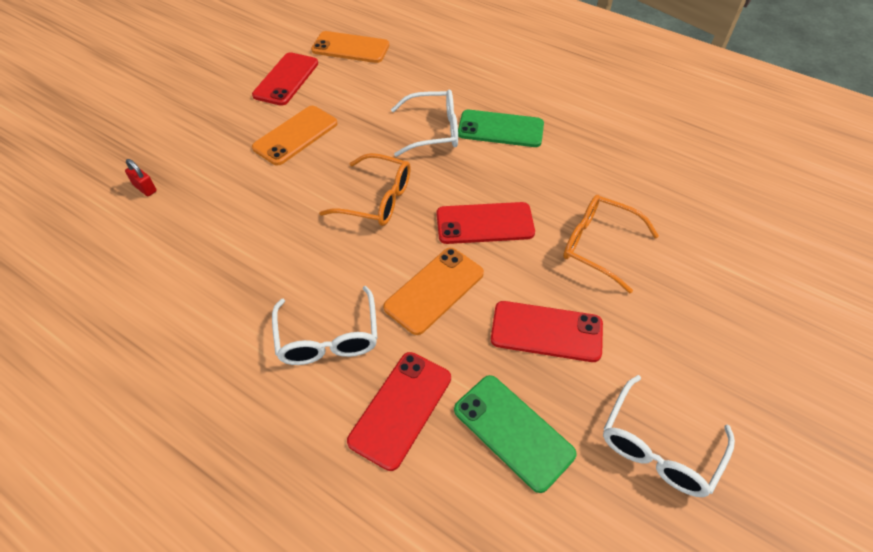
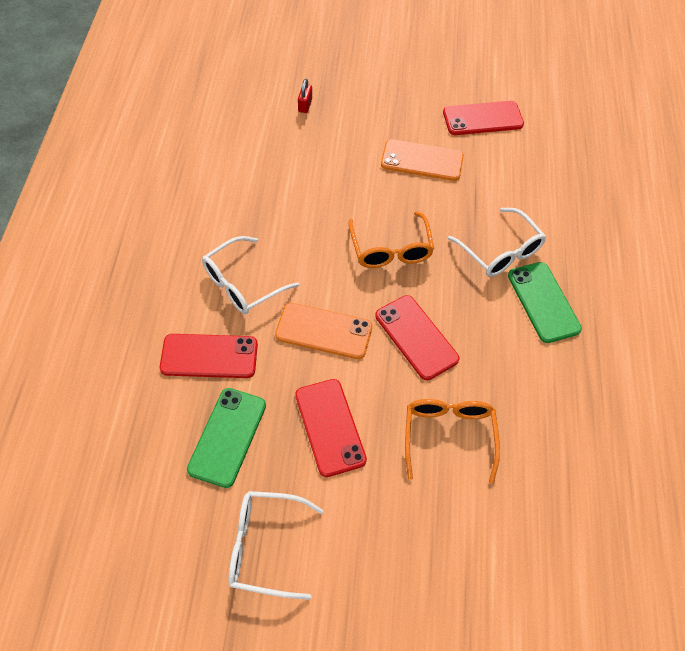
camera: 60 degrees right, 5 degrees up
orange phone [311,31,389,63] -> none

